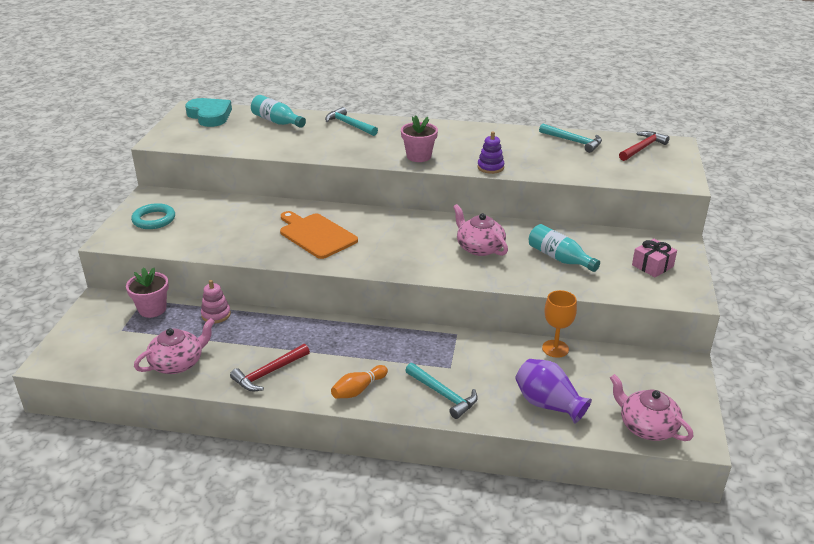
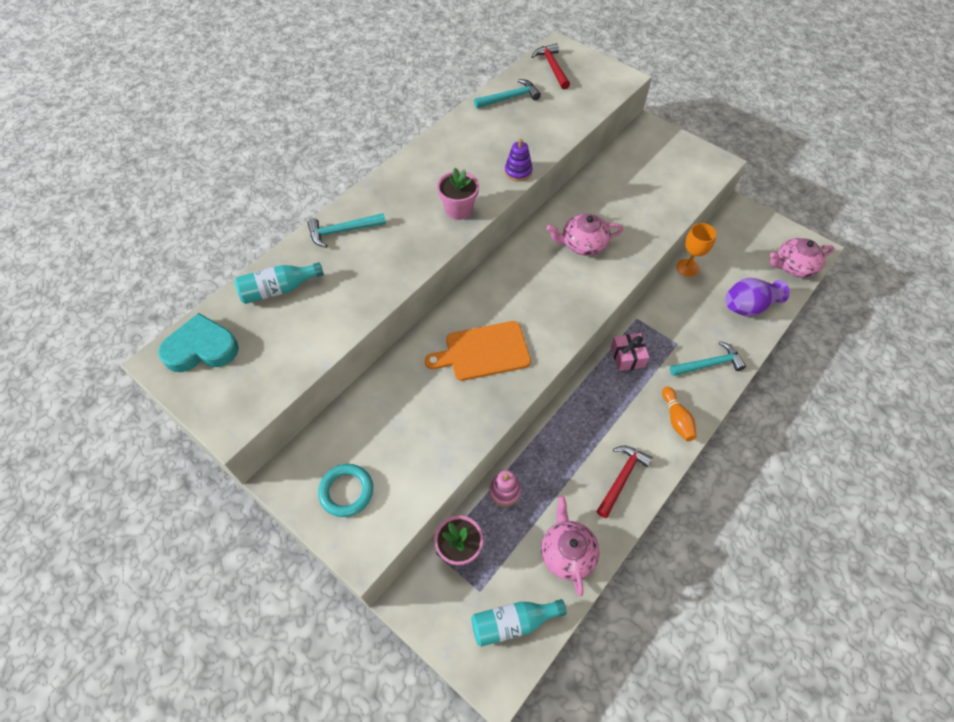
camera: 60 degrees left, 25 degrees up
red hammer [230,344,310,391] -> red hammer turned 135 degrees counterclockwise [596,446,653,518]
turquoise bottle [529,224,600,272] -> turquoise bottle moved to [471,599,567,647]
pink gift [632,239,677,277] -> pink gift moved to [611,333,649,371]

